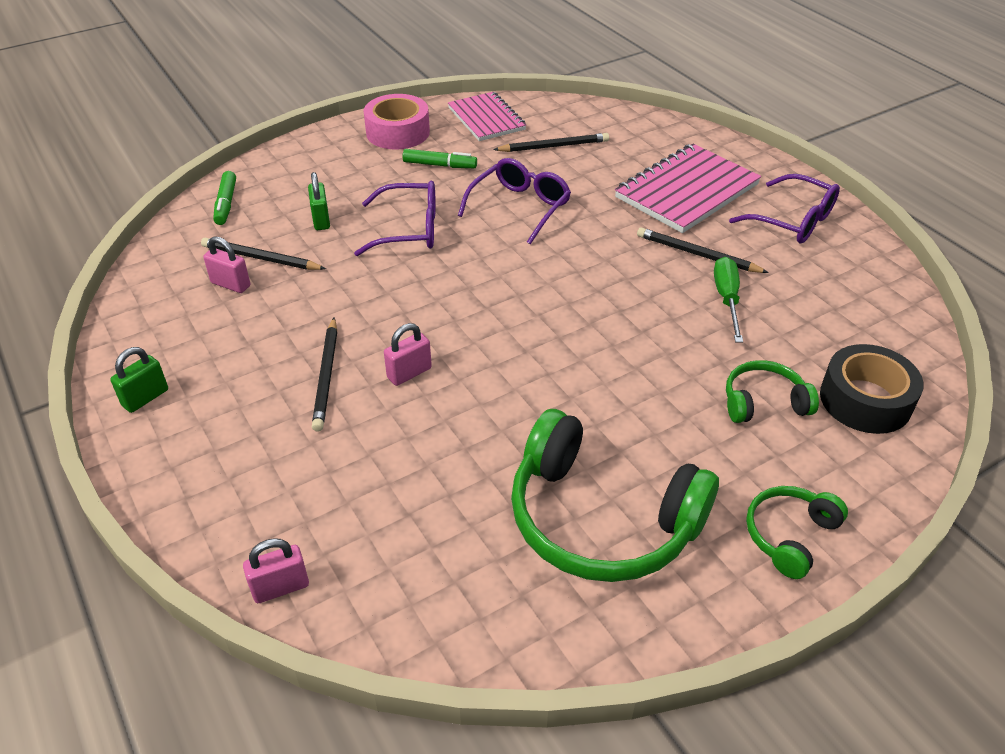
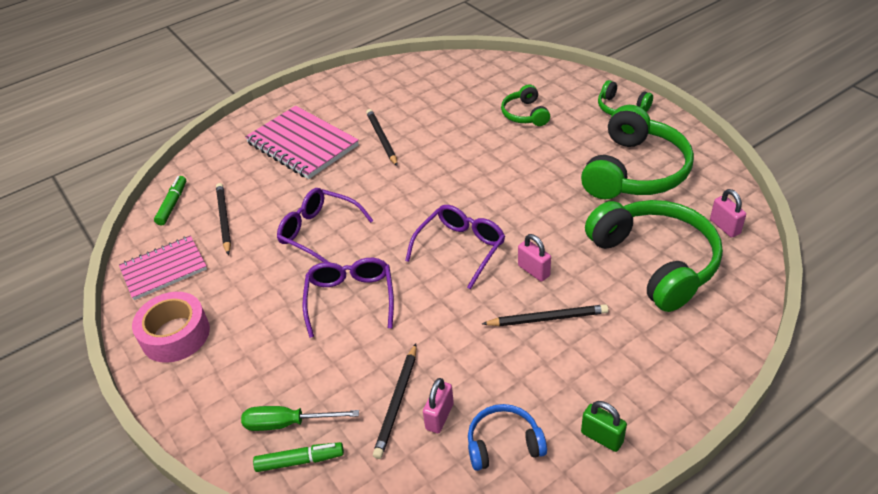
camera: 90 degrees left, 0 degrees up
pink padlock [243,538,309,603] -> pink padlock moved to [710,189,746,238]
green padlock [308,172,330,230] -> none
green marker [403,149,477,168] -> green marker moved to [154,176,186,226]
black pencil [637,227,769,273] -> black pencil turned 135 degrees clockwise [366,109,398,166]
green screwdriver [714,257,743,343] -> green screwdriver moved to [241,406,359,431]
purple glasses [729,174,840,244] -> purple glasses moved to [405,205,505,290]
black tape [820,344,924,434] -> none
none -> blue headphones [468,404,547,471]
none -> green headphones [585,200,723,312]

